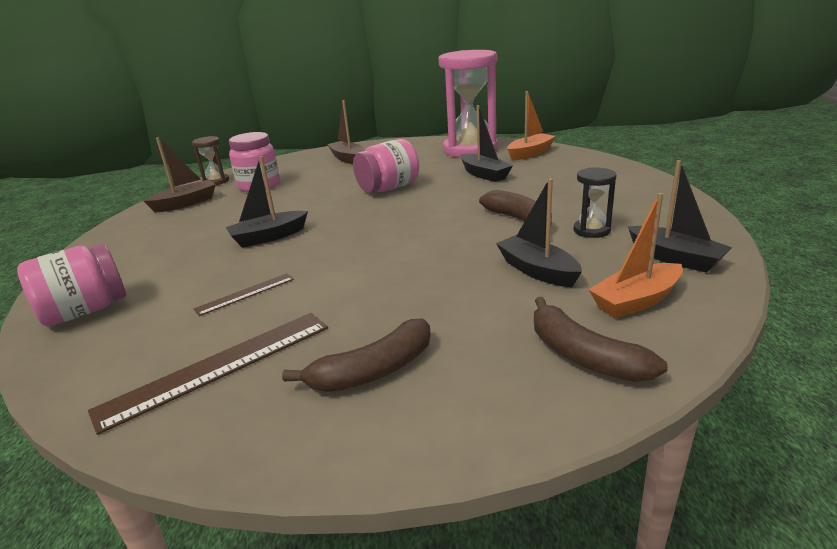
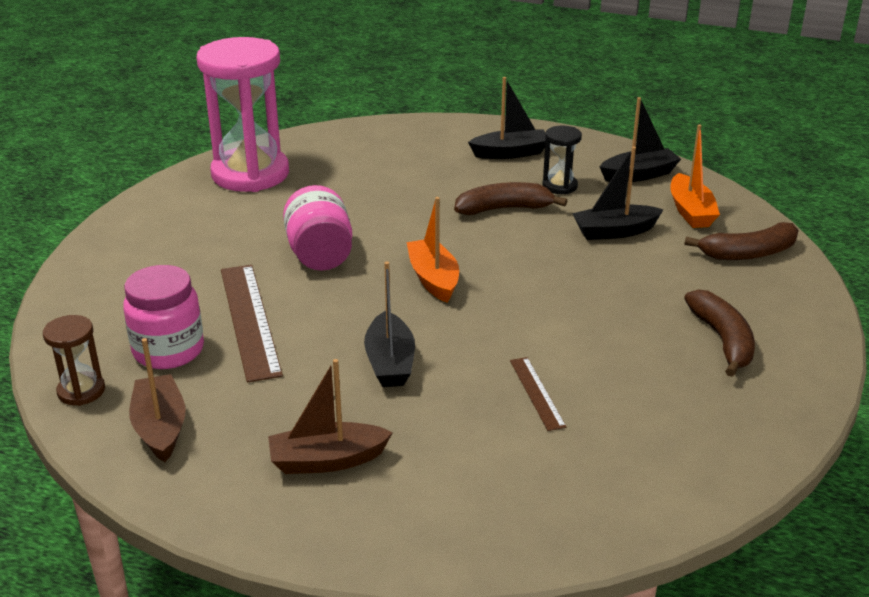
camera: 70 degrees left, 5 degrees up
pink jar [17,243,126,326] -> none
brown ruler [88,313,328,435] -> brown ruler moved to [221,265,283,383]
brown boat [327,100,364,164] -> brown boat moved to [268,359,393,474]
black boat [460,105,513,182] -> black boat moved to [468,77,546,159]
orange boat [507,91,556,160] -> orange boat moved to [406,197,459,303]

